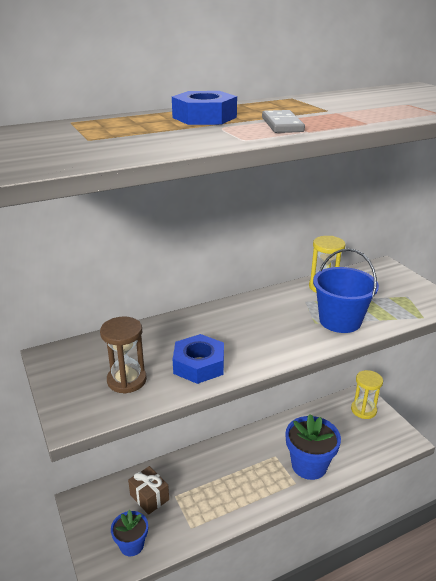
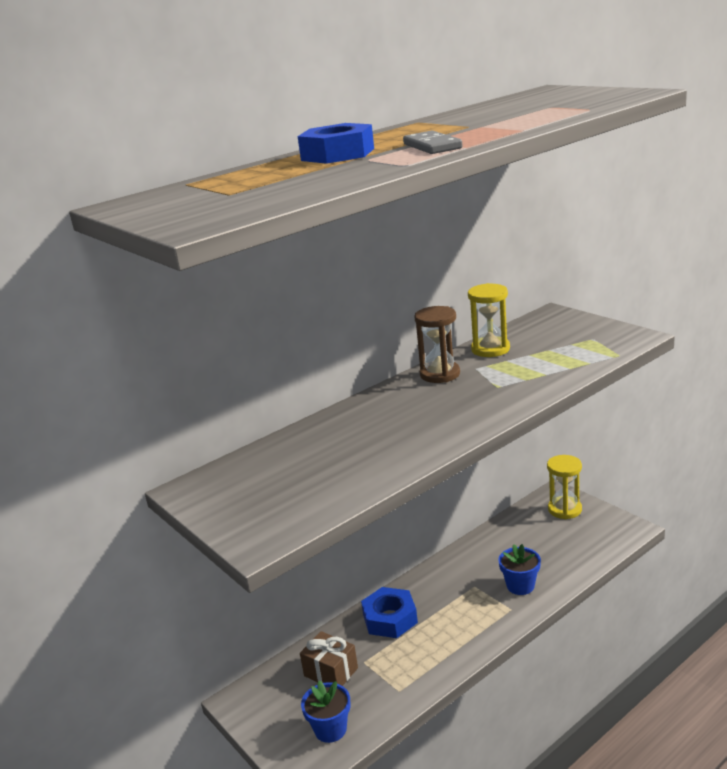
camera: 10 degrees left, 5 degrees down
brown hourglass [100,316,147,394] -> brown hourglass moved to [414,306,460,383]
blue nut [173,334,224,384] -> blue nut moved to [361,587,418,638]
blue flower pot [286,414,341,480] -> blue flower pot [498,544,541,595], size x0.59
blue bucket [313,249,379,333] -> none

